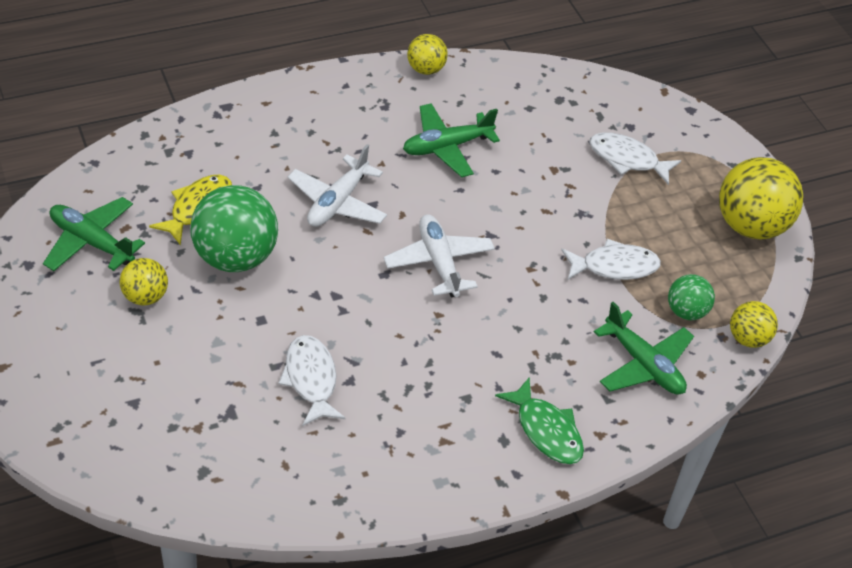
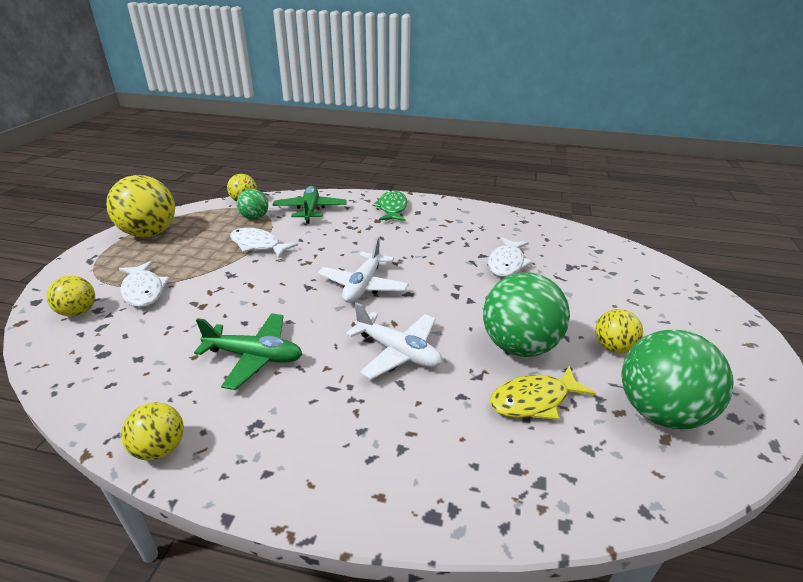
camera: 140 degrees left, 15 degrees down
green plane [43,197,145,271] -> green ball [621,329,734,429]
white plane [288,144,387,227] -> white plane turned 60 degrees clockwise [346,302,442,380]
none -> yellow ball [46,276,95,316]

